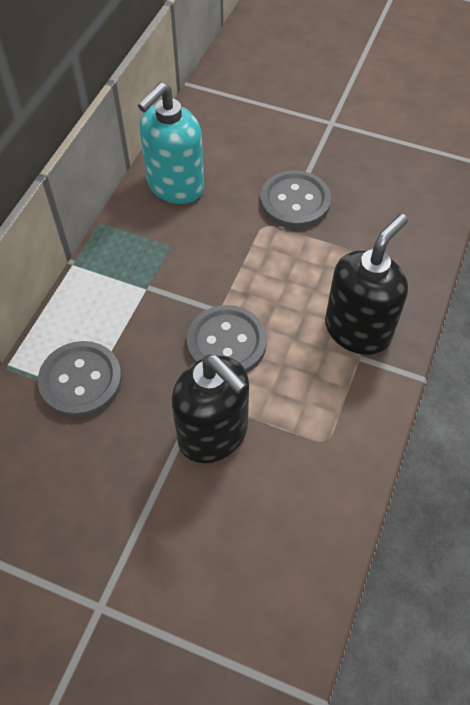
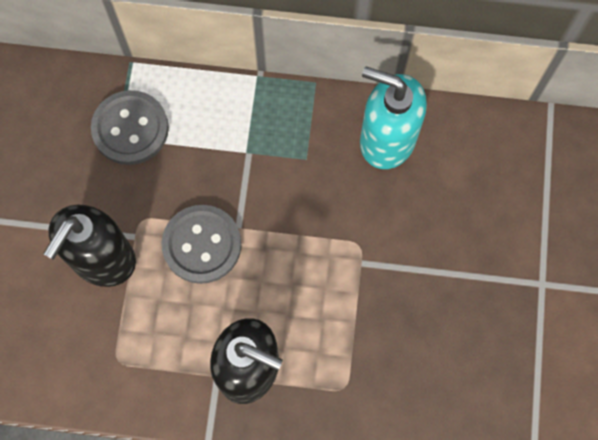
camera: 75 degrees right, 15 degrees up
grey button [260,170,331,229] -> none

